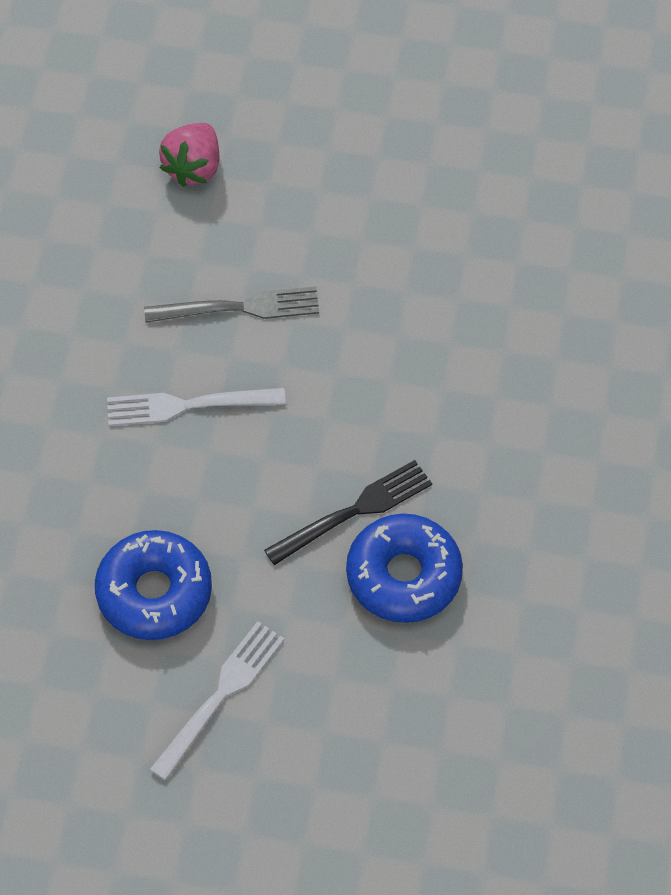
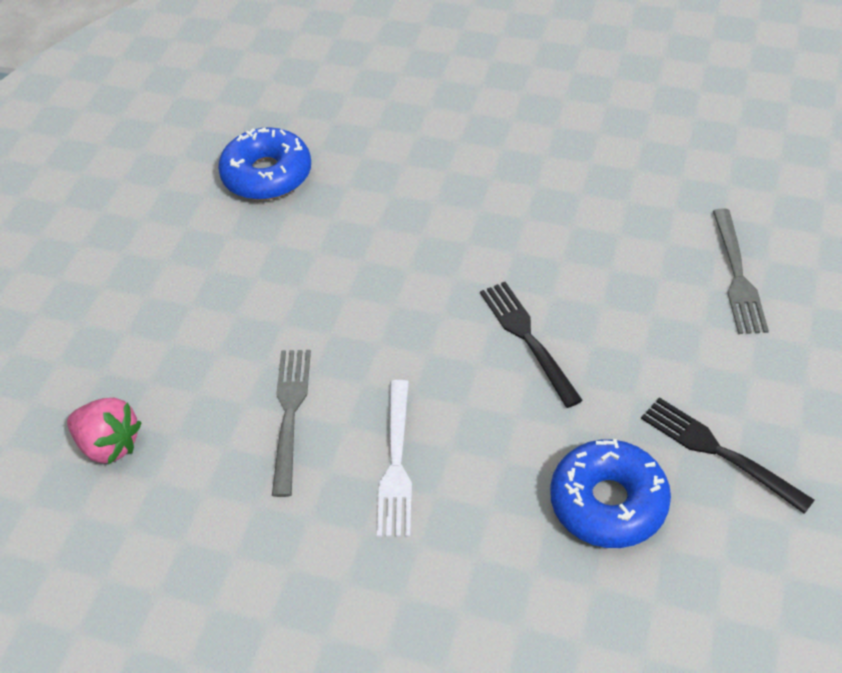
camera: 80 degrees left, 10 degrees down
white fork [149,621,285,781] -> black fork [641,397,815,514]
blue donut [346,513,463,623] -> blue donut moved to [218,127,311,200]
none -> grey fork [713,208,769,334]

